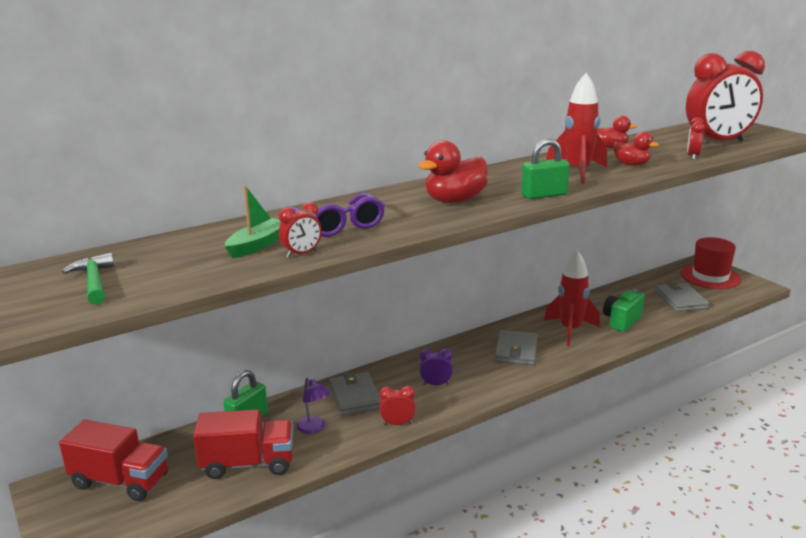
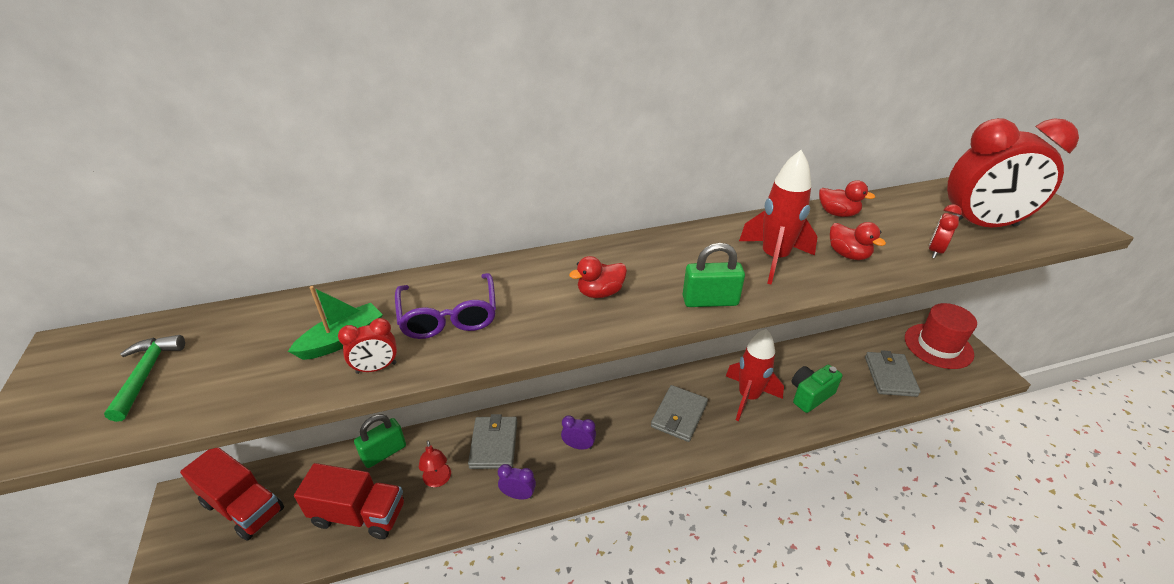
camera: 15 degrees right, 15 degrees up
purple lamp [297,377,330,434] -> red lamp [419,441,451,487]
red clock [379,386,415,425] -> purple clock [498,464,536,500]
red duck [419,140,488,203] -> red duck [569,256,627,298], size x0.61

